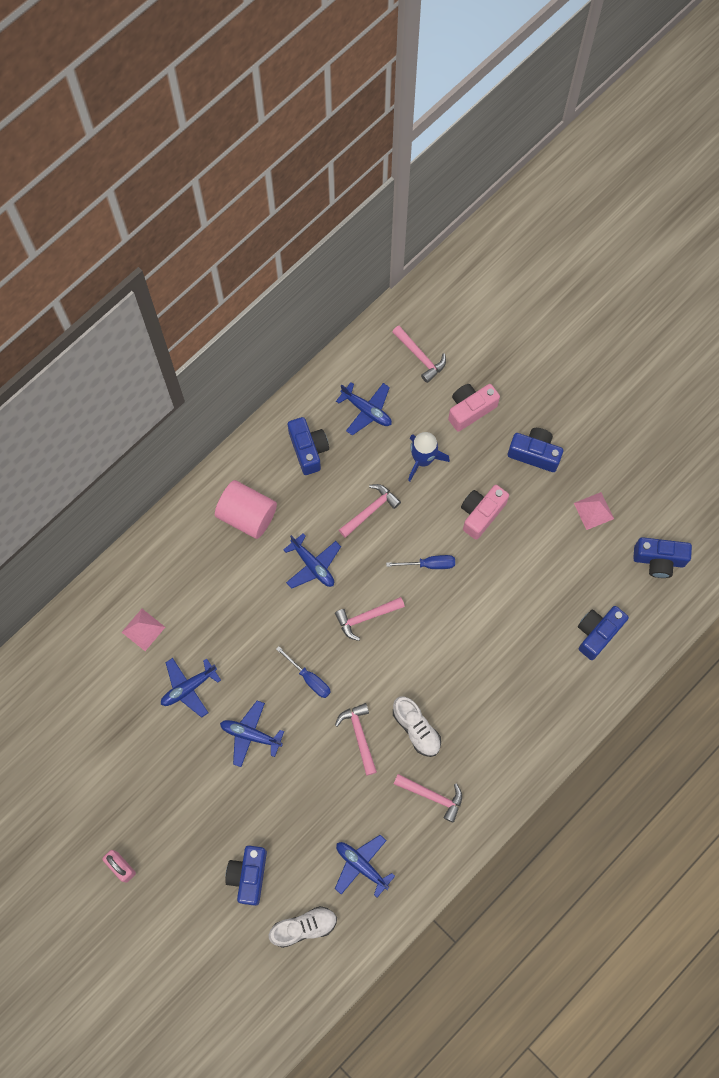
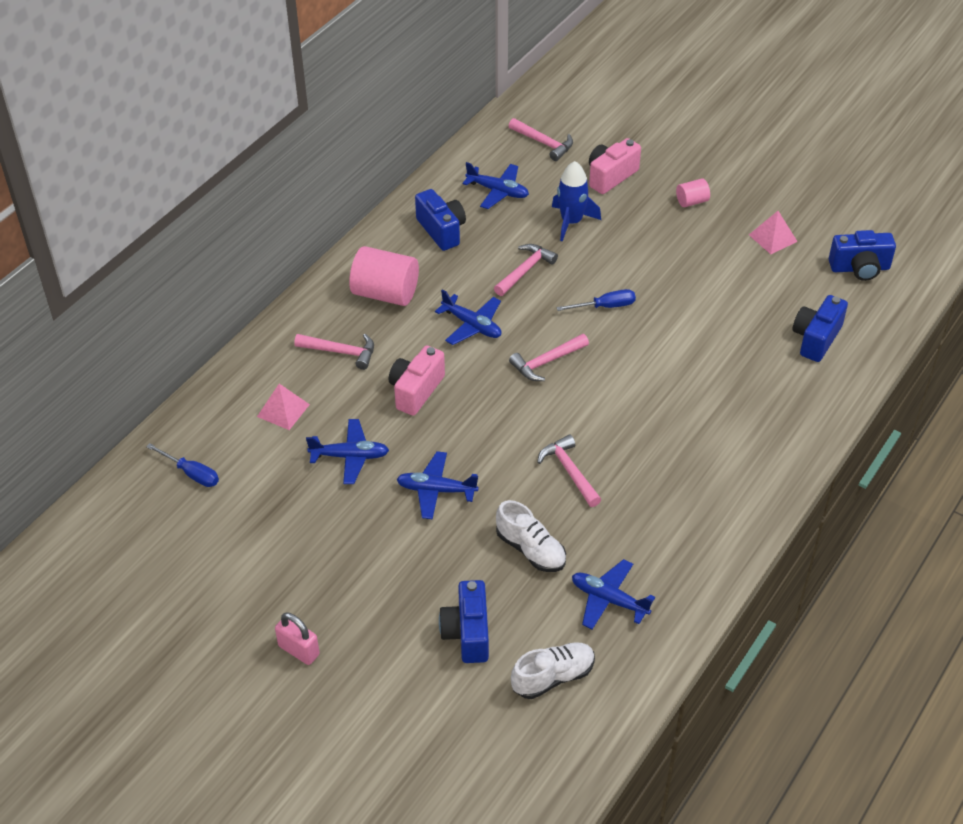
camera: 10 degrees left, 25 degrees down
blue plane [161,658,221,718] -> blue plane turned 135 degrees counterclockwise [306,419,389,484]
blue screwdriver [276,646,331,698] -> blue screwdriver moved to [146,443,219,487]
white shoe [393,697,441,757] -> white shoe moved to [496,500,566,572]
pink hammer [394,774,462,823] -> pink hammer moved to [294,334,374,370]
pink camera [461,485,509,540] -> pink camera moved to [389,345,445,416]
blue camera [508,428,563,472] -> pink cylinder [676,179,710,207]

